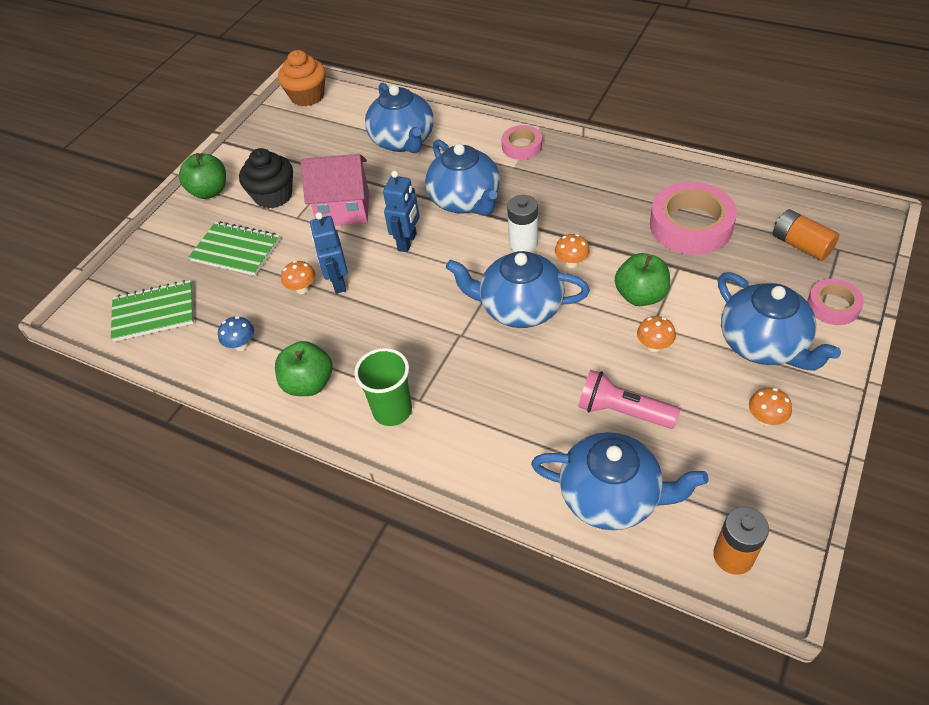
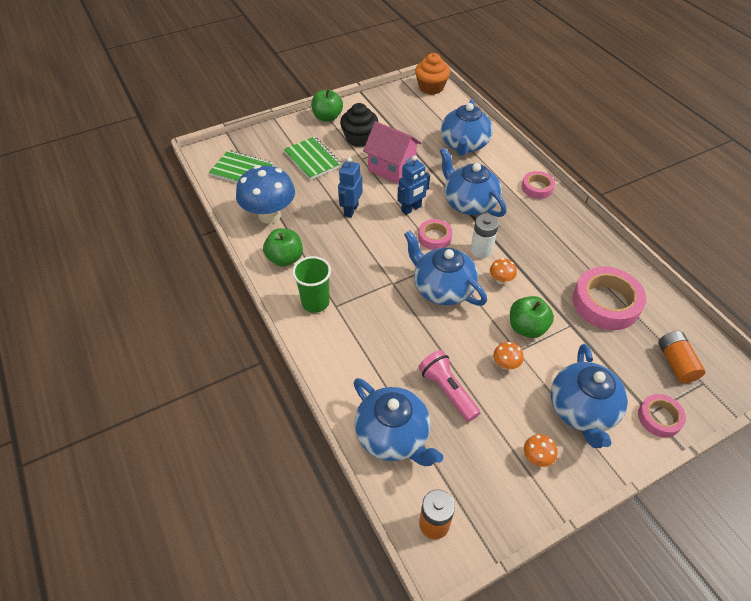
camera: 30 degrees right, 0 degrees up
blue mushroom [218,316,254,351] -> blue mushroom [236,165,295,224], size x2.35
orange mushroom [281,261,315,294] -> none
blue teapot [425,139,500,216] -> blue teapot turned 135 degrees clockwise [440,148,507,217]
none -> pink tape [418,219,453,250]

